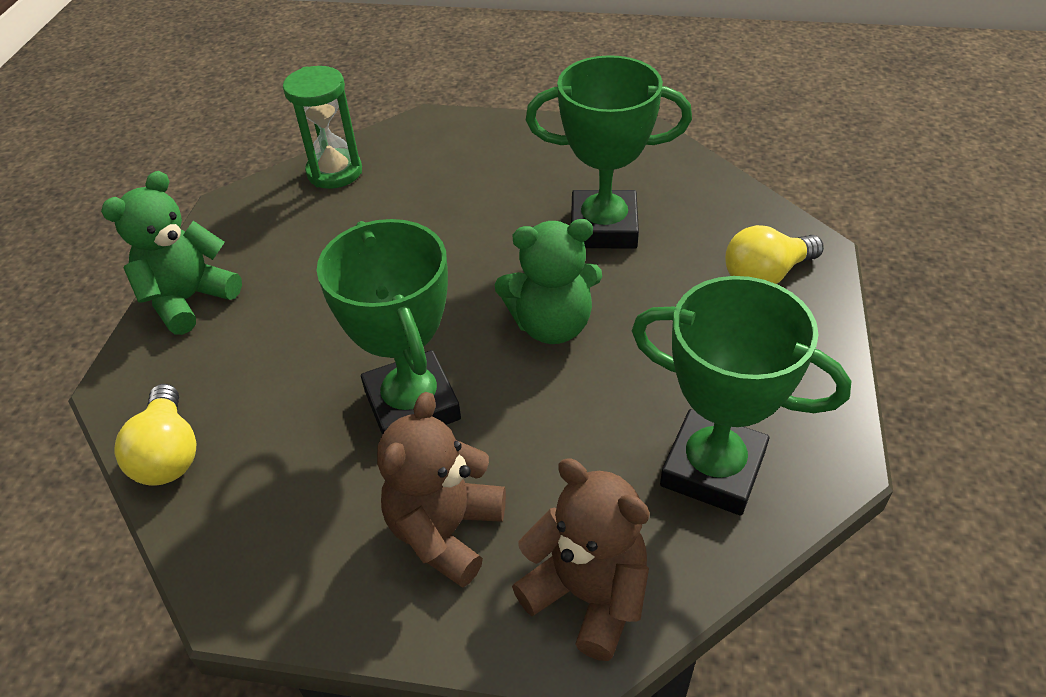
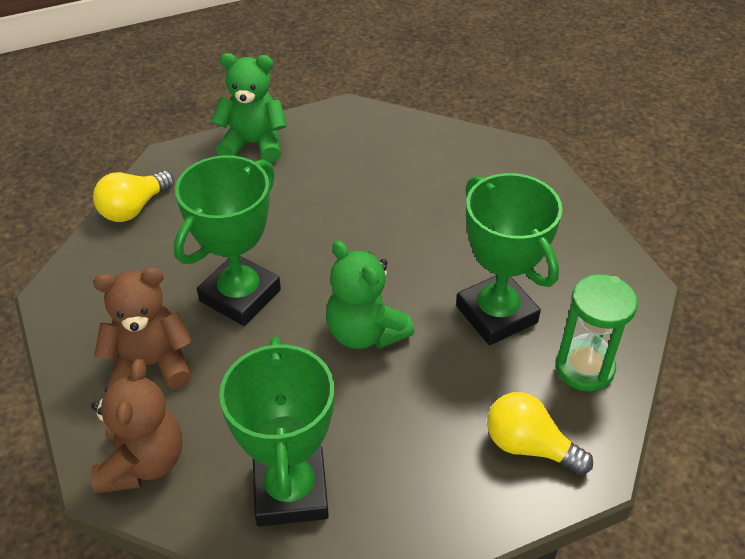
camera: 55 degrees right, 0 degrees up
green hourglass [283,66,362,189] -> green hourglass moved to [555,274,638,391]

